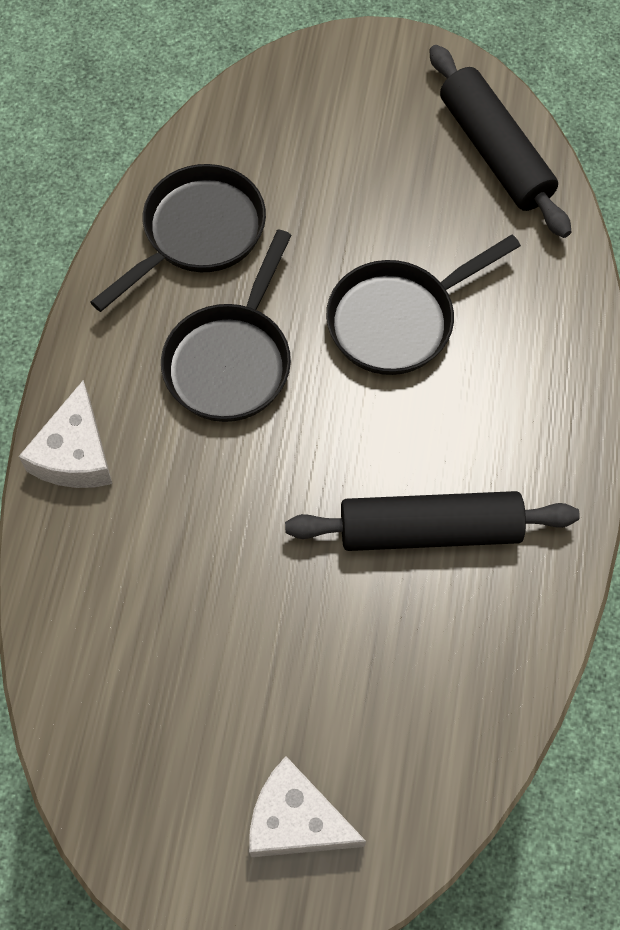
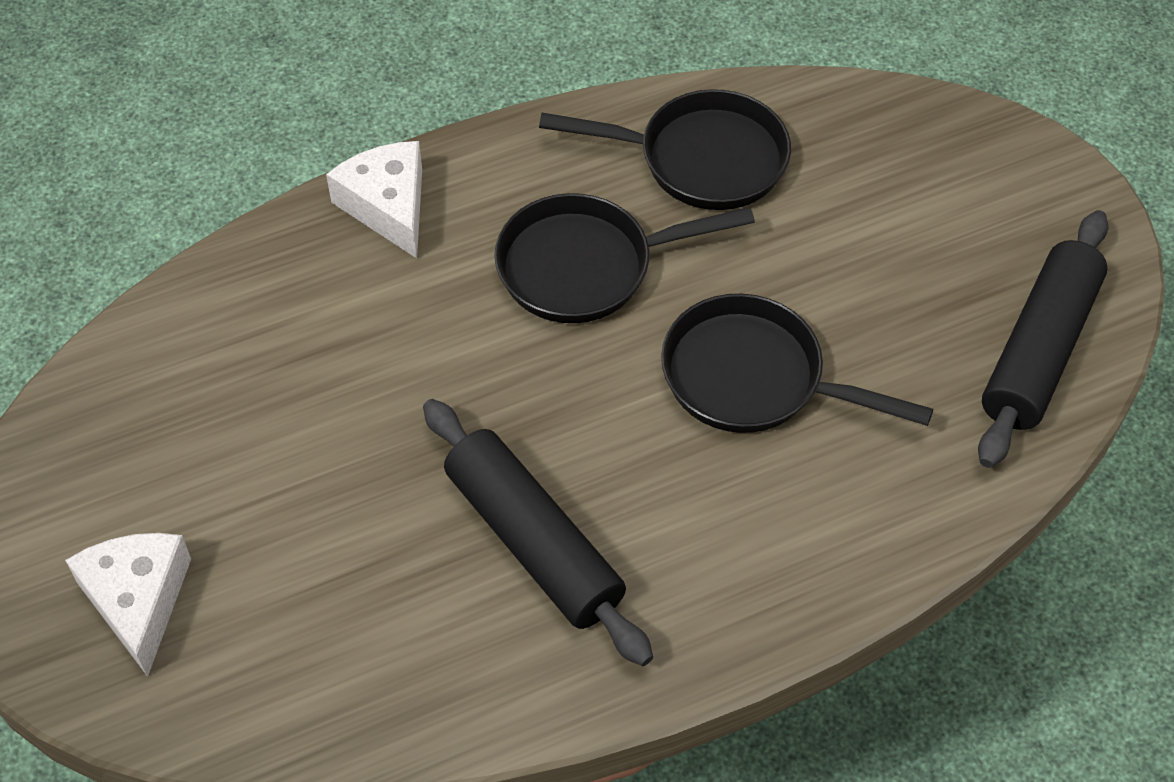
camera: 55 degrees right, 10 degrees down
white cheese [19,380,112,488] -> white cheese turned 90 degrees clockwise [326,141,422,258]

